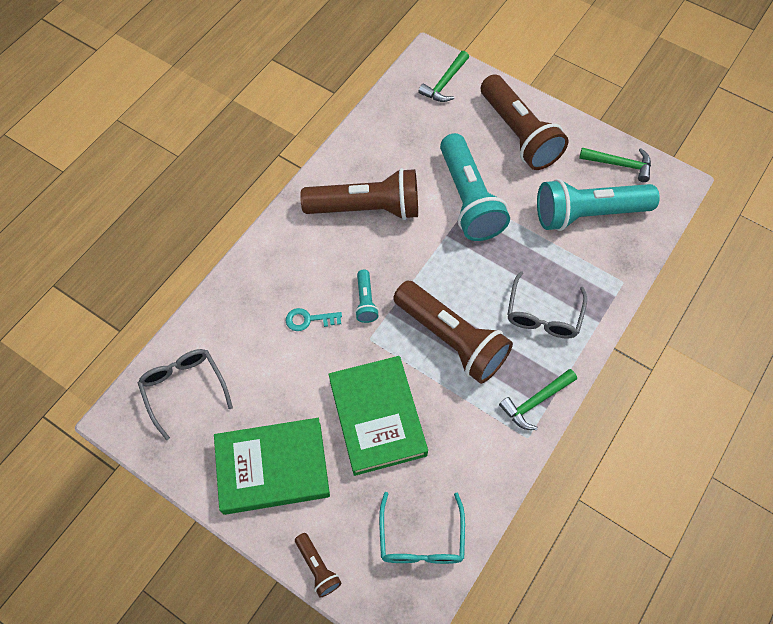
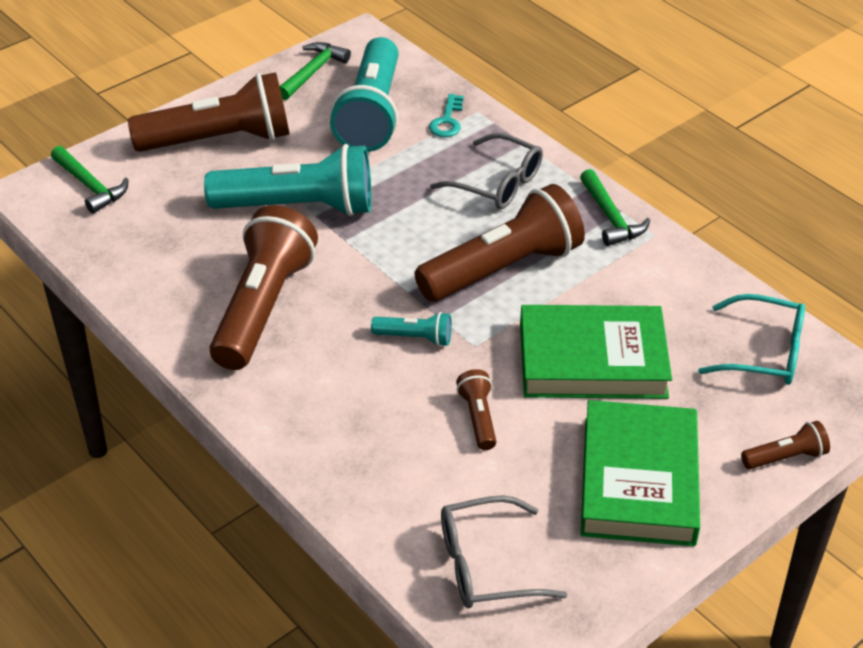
camera: 75 degrees left, 20 degrees down
turquoise key [286,308,342,331] -> turquoise key moved to [429,94,464,137]
none -> brown flashlight [456,369,496,450]

